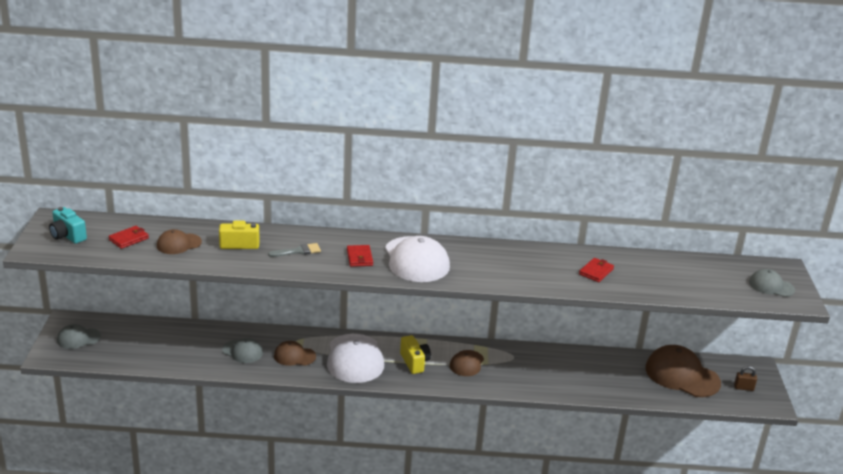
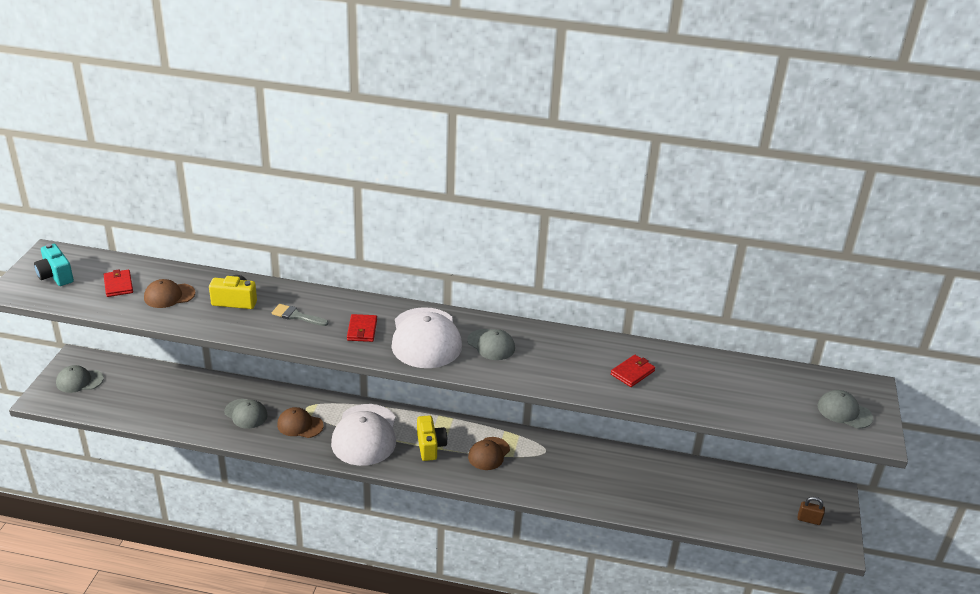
camera: 10 degrees right, 5 degrees up
red wallet [109,226,149,249] -> red wallet turned 75 degrees counterclockwise [103,269,133,297]
grey brush [268,243,321,257] -> grey brush turned 150 degrees counterclockwise [272,304,328,326]
brown cap [645,345,721,397] -> none
none -> grey cap [467,329,515,360]

